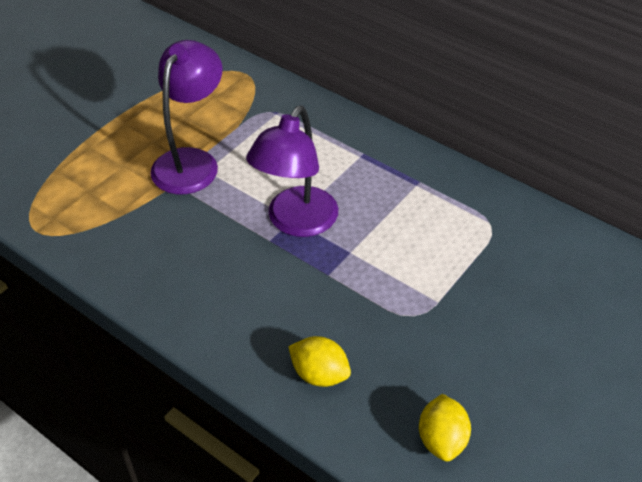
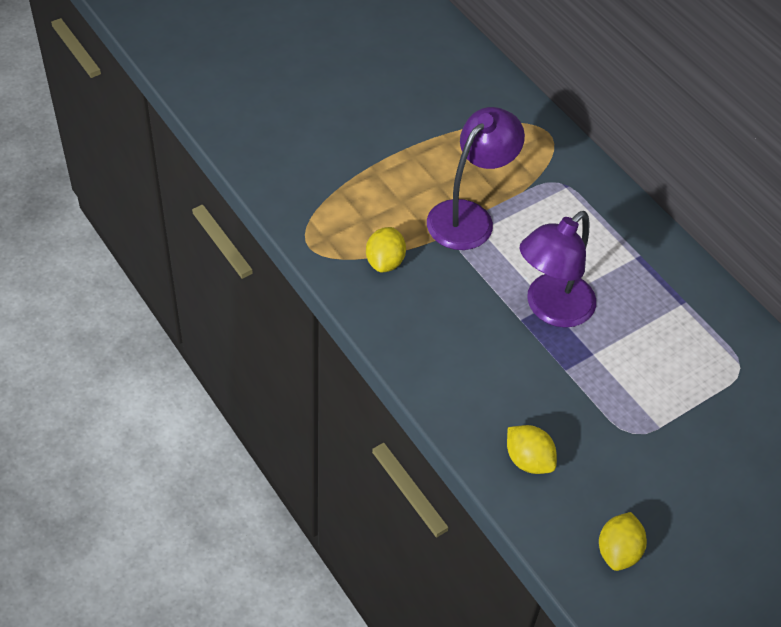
camera: 15 degrees right, 5 degrees up
none -> yellow lemon [366,227,406,272]

